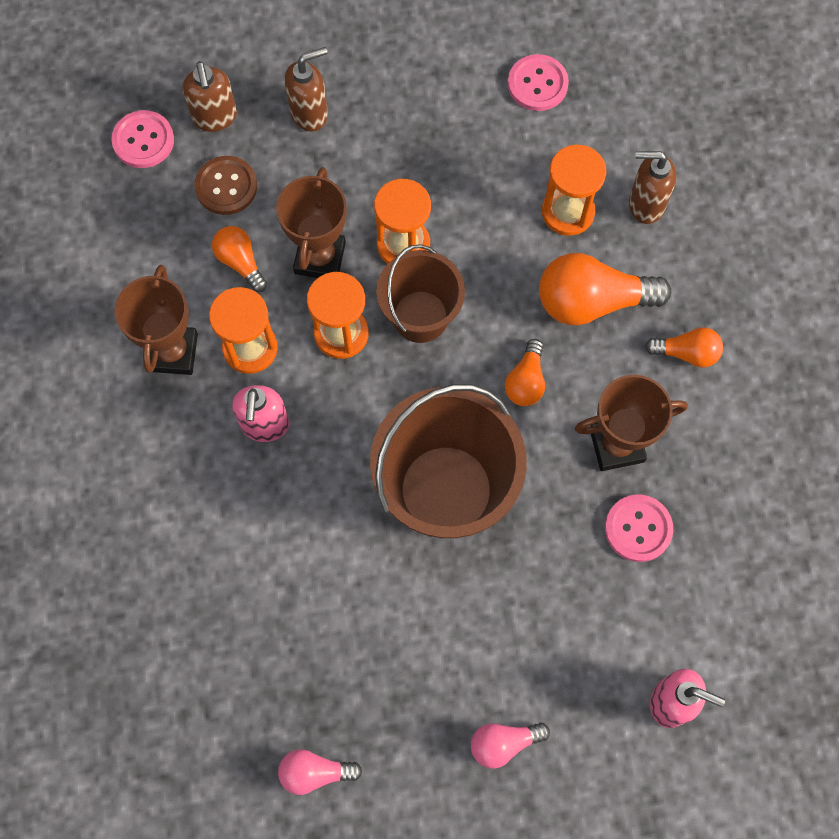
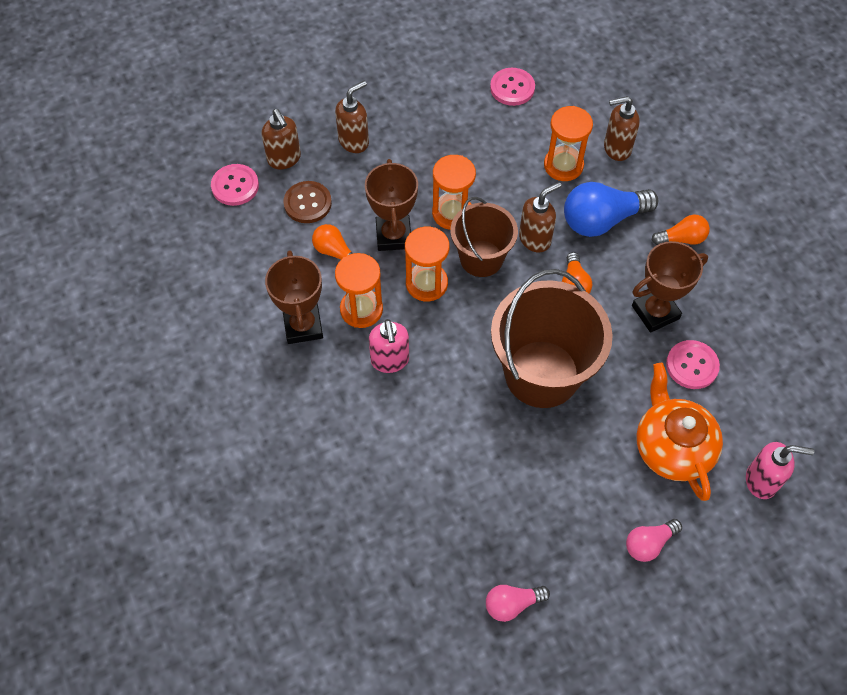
camera: 15 degrees left, 10 degrees down
orange light bulb [539,253,671,326] -> blue light bulb [564,182,659,237]
none -> brown soap dispenser [519,182,561,253]
none -> orange teapot [636,363,723,501]

